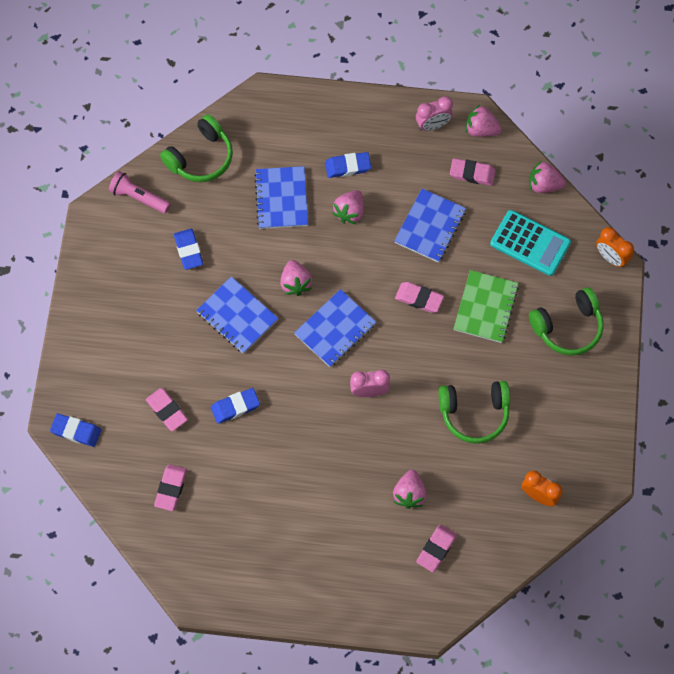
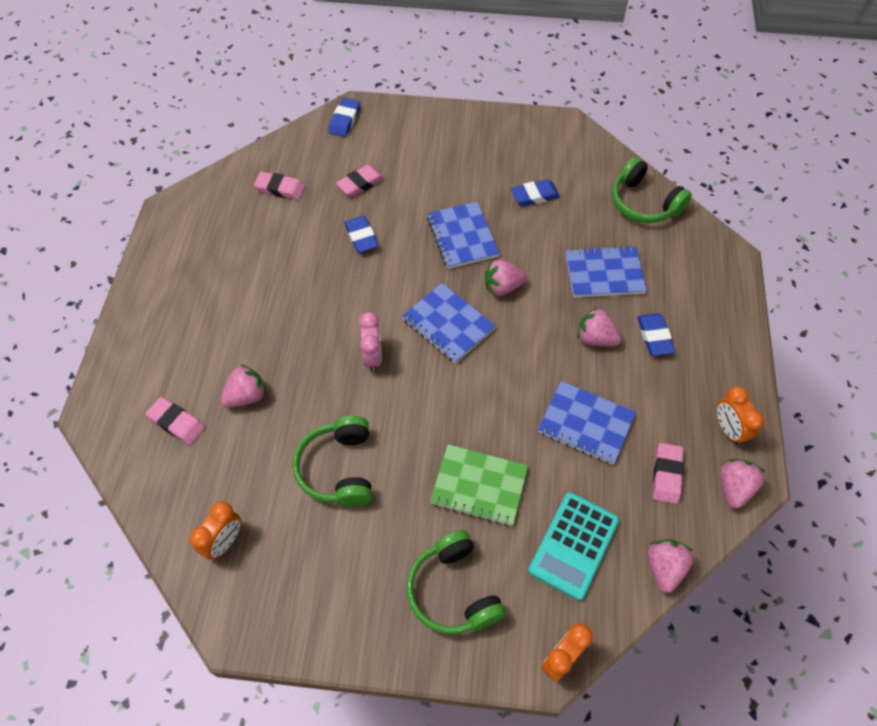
camera: 90 degrees right, 10 degrees down
pink flashlight [109,171,171,214] -> none
blue notebook [196,276,278,354] -> blue notebook turned 60 degrees counterclockwise [427,202,500,269]
pink strawberry [393,470,427,509] -> pink strawberry turned 135 degrees clockwise [221,364,267,408]
pink eraser [395,282,444,313] -> none
pink clock [416,96,453,131] -> orange clock [717,386,764,446]

